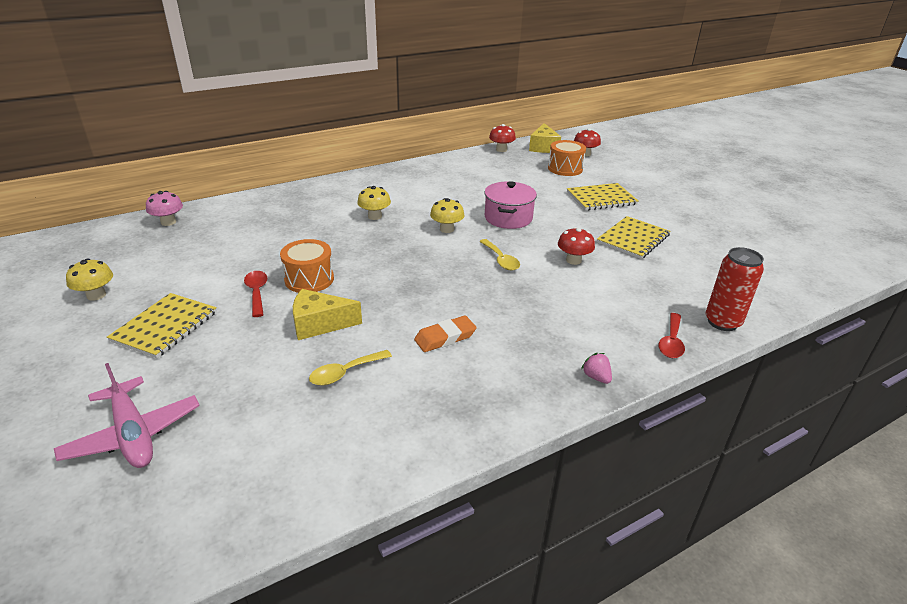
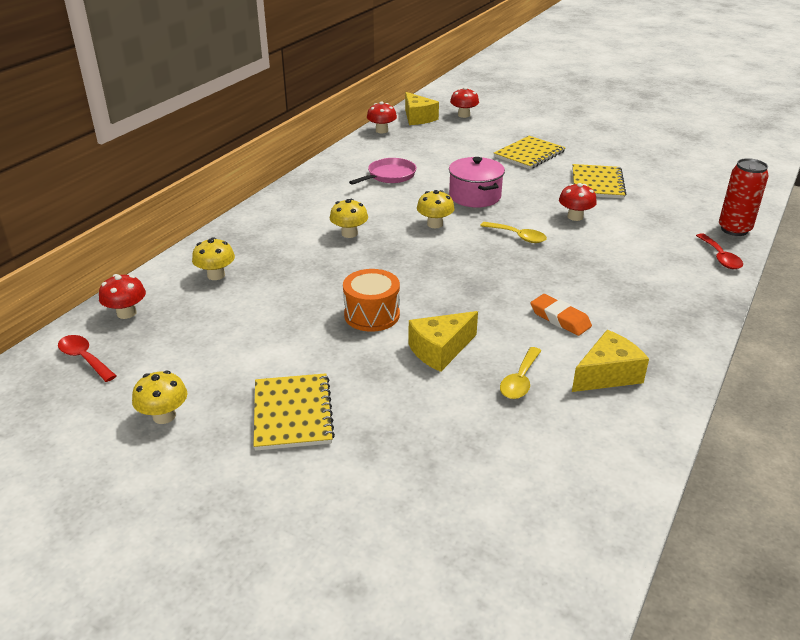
camera: 30 degrees left, 0 degrees up
pink plane [54,363,200,468] -> none
pink mushroom [146,191,183,226] -> red mushroom [99,274,146,319]
red spoon [244,271,267,317] -> red spoon moved to [58,335,116,382]
orange eraser [414,315,477,352] -> orange eraser turned 75 degrees counterclockwise [530,294,592,336]
orange drum [548,140,586,176] -> none
pink strawberry [581,353,612,384] -> none
none -> yellow mushroom [192,237,235,280]
none -> pink pan [349,158,416,185]
none -> yellow cheese [572,330,649,392]

